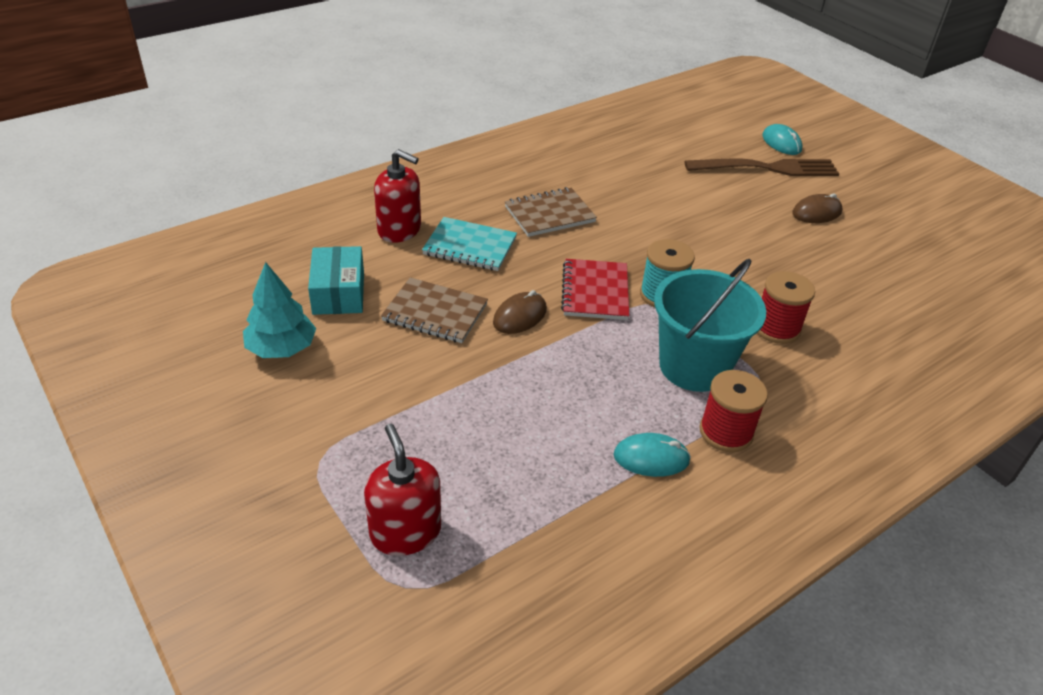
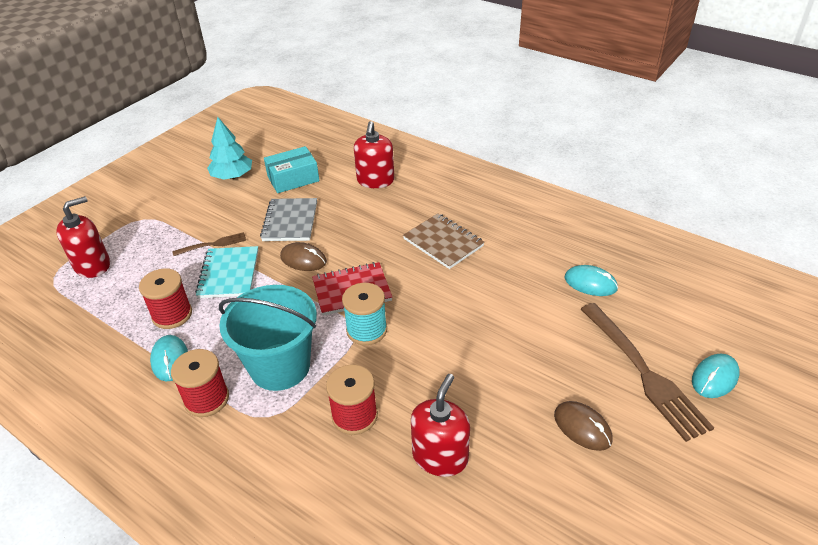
camera: 75 degrees right, 0 degrees up
brown notebook [381,277,488,343] -> grey notebook [260,198,317,241]
turquoise notebook [422,217,517,271] -> turquoise notebook moved to [195,246,258,298]
none -> red spool [139,268,192,329]
none -> brown fork [172,232,246,256]
none -> red soap dispenser [411,374,470,477]
none -> turquoise mouse [565,265,618,296]

